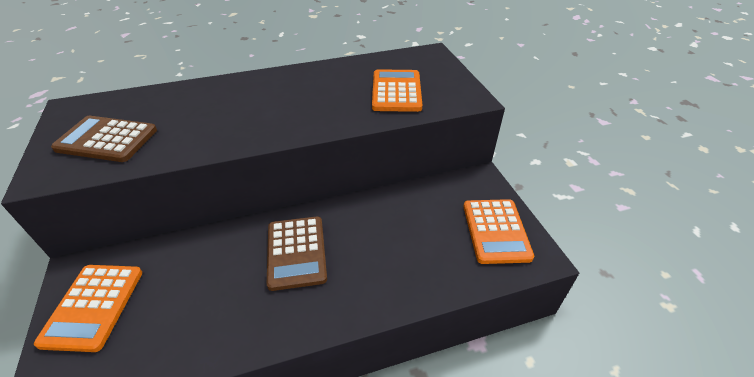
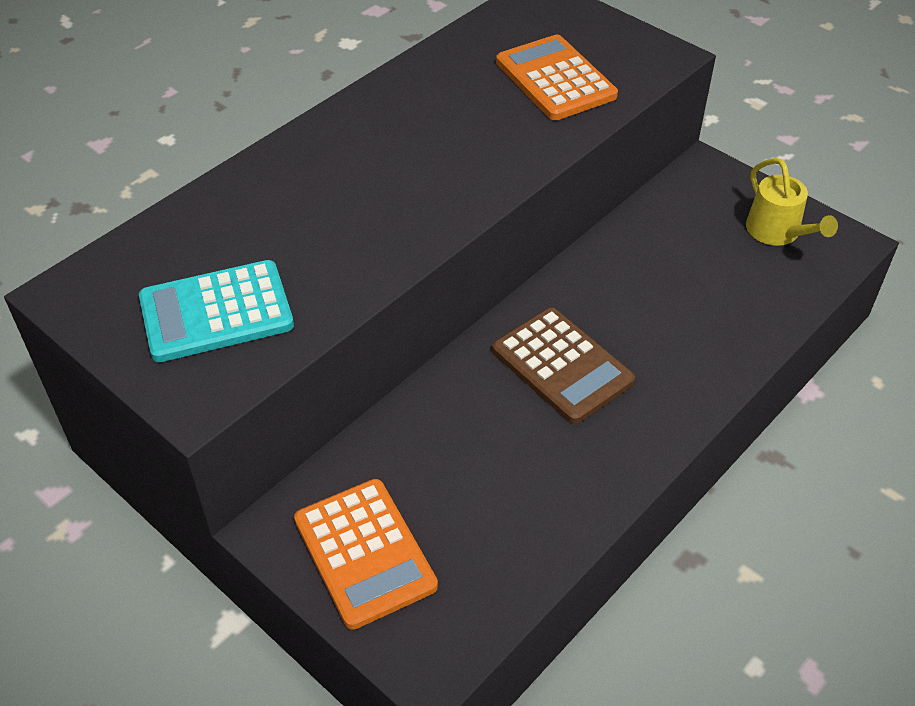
camera: 30 degrees left, 5 degrees up
brown calculator [51,116,157,162] -> turquoise calculator [139,260,294,362]
orange calculator [463,199,534,264] -> yellow watering can [746,158,838,246]

